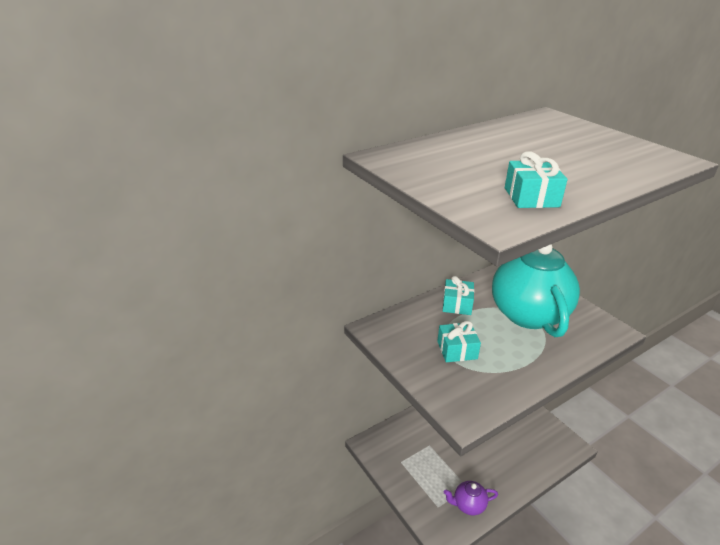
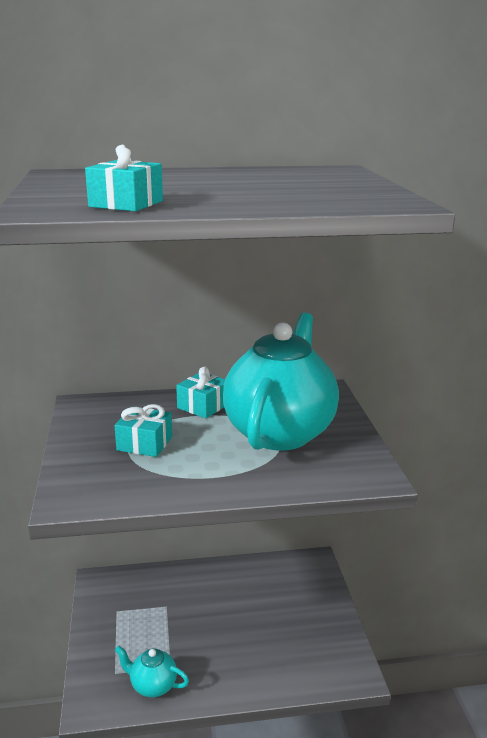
camera: 25 degrees right, 10 degrees down
purple teapot [444,481,498,515] -> turquoise teapot [115,646,189,697]

